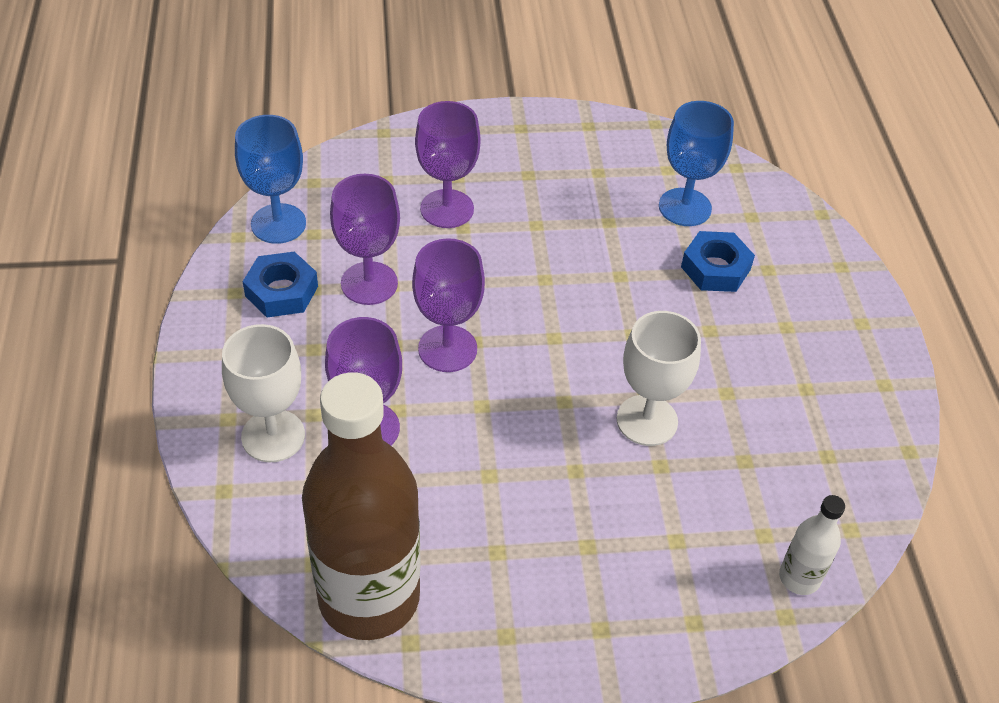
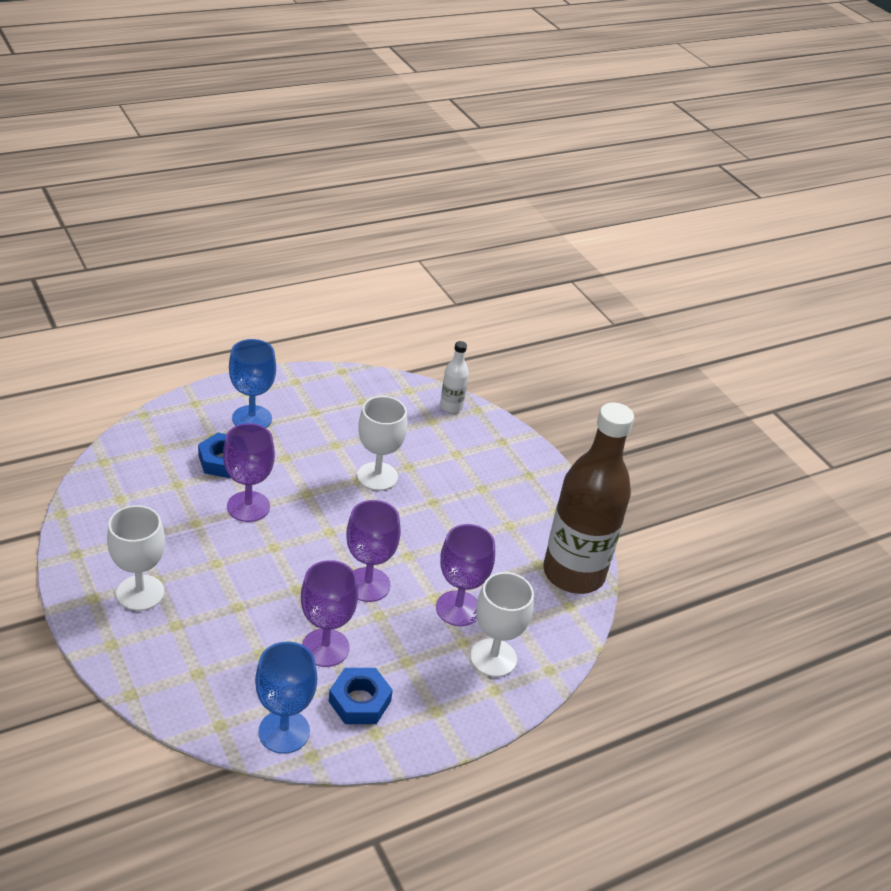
camera: 115 degrees left, 10 degrees down
purple goblet [415,101,480,228] -> purple goblet moved to [223,423,275,522]
blue goblet [659,101,734,226] -> blue goblet moved to [229,339,276,428]
none -> white goblet [107,505,165,611]

